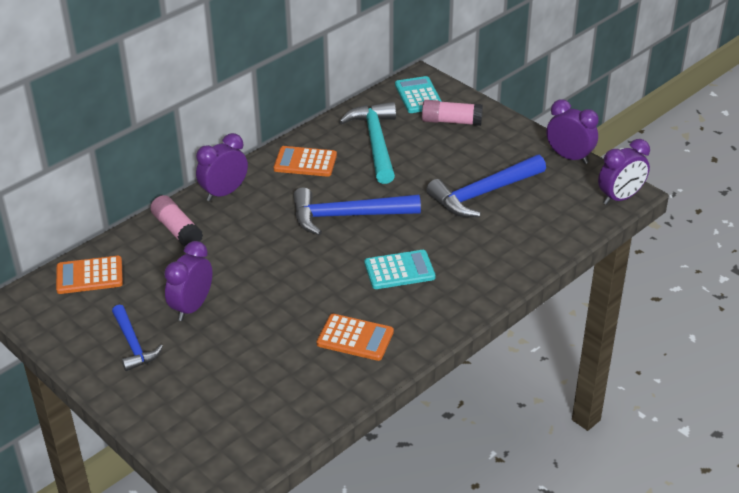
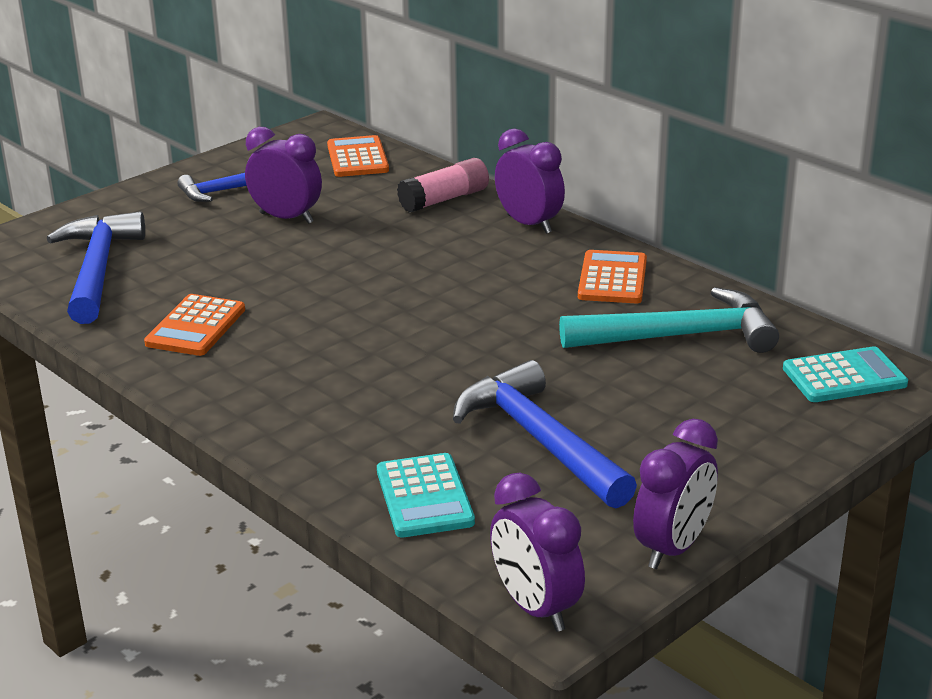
camera: 90 degrees right, 10 degrees down
blue hammer [293,187,421,235] -> blue hammer moved to [46,211,145,324]
turquoise calculator [364,250,435,289] -> turquoise calculator moved to [377,453,475,538]
pink glue stick [422,100,483,126] -> none

